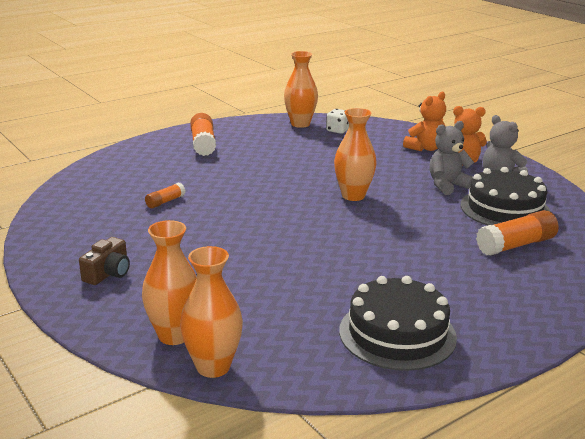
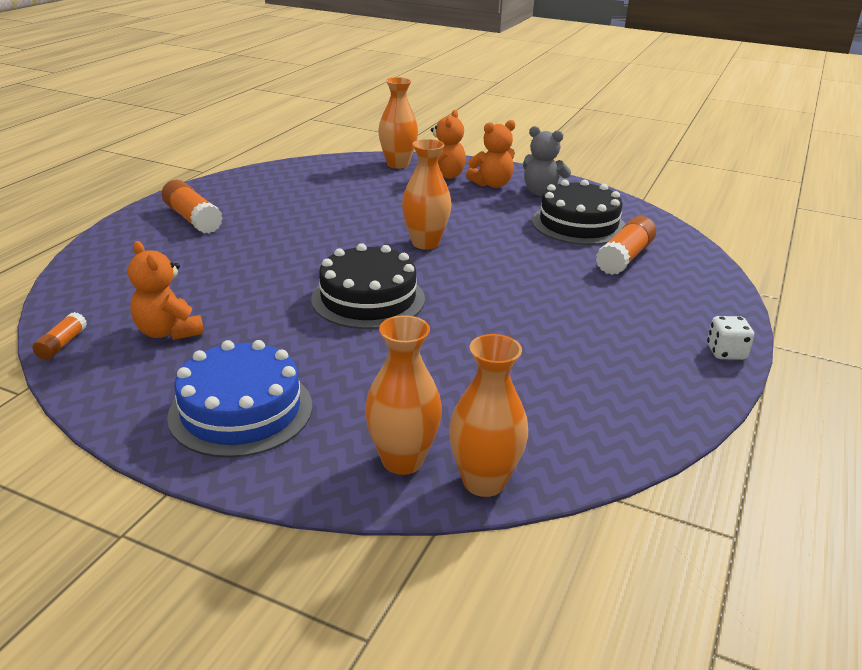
camera: 30 degrees left, 5 degrees up
brown camera [79,237,130,285] -> blue cake [167,340,312,458]
orange glue stick [145,183,185,208] -> orange glue stick moved to [32,312,87,360]
orange vase [284,51,318,128] -> orange vase moved to [378,77,418,169]
white dice [326,109,349,134] -> white dice moved to [707,316,754,360]
black cake [339,276,457,371] -> black cake moved to [311,243,425,329]
grey teddy bear [429,121,474,195] -> none
none -> orange teddy bear [128,241,204,340]

